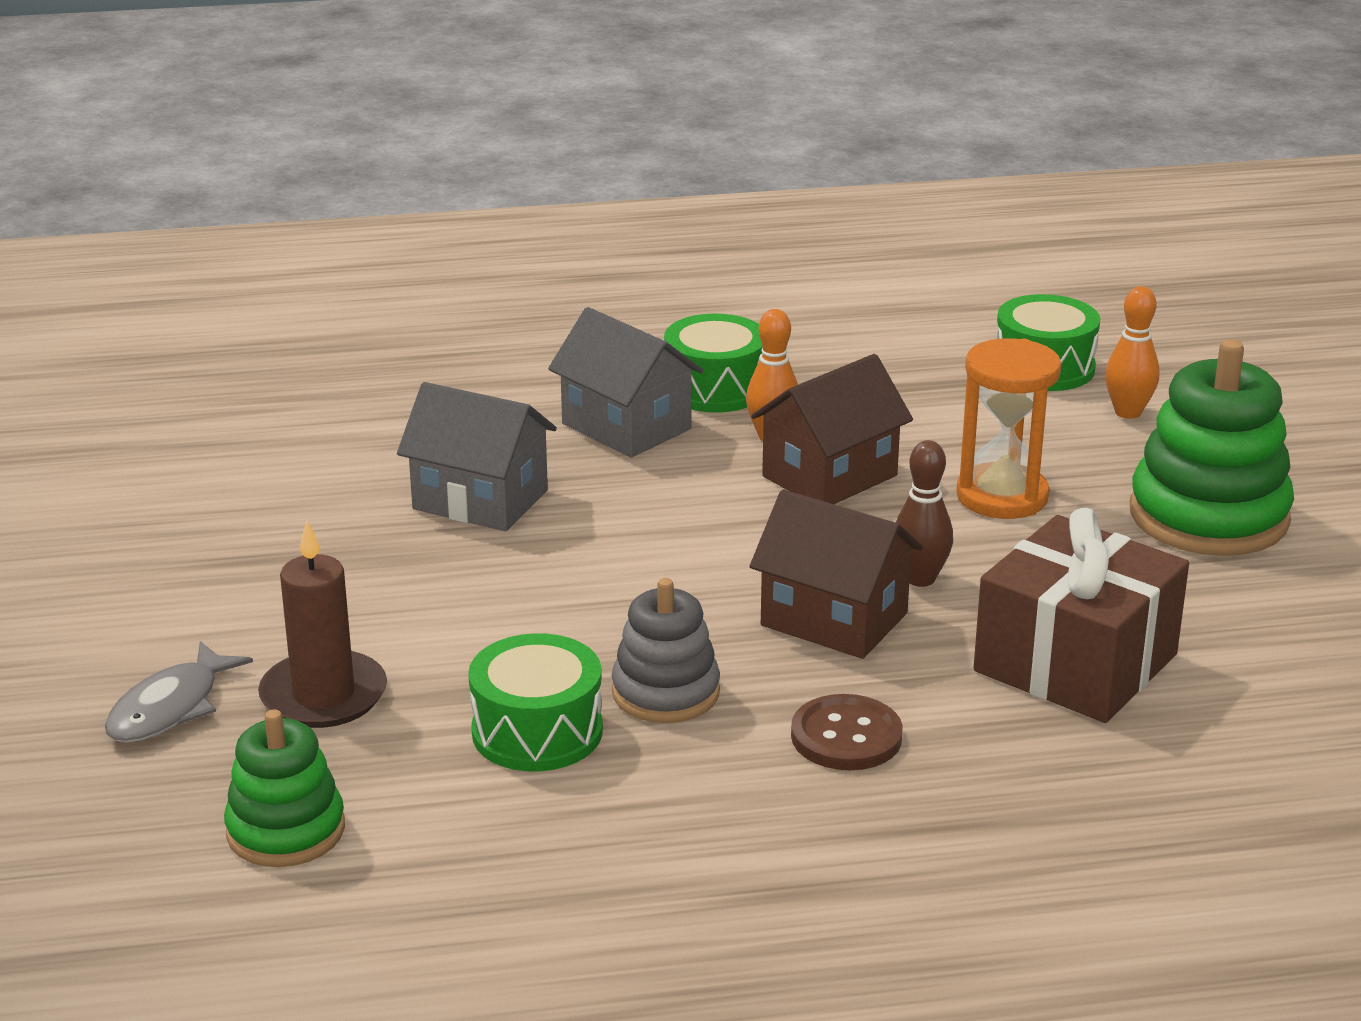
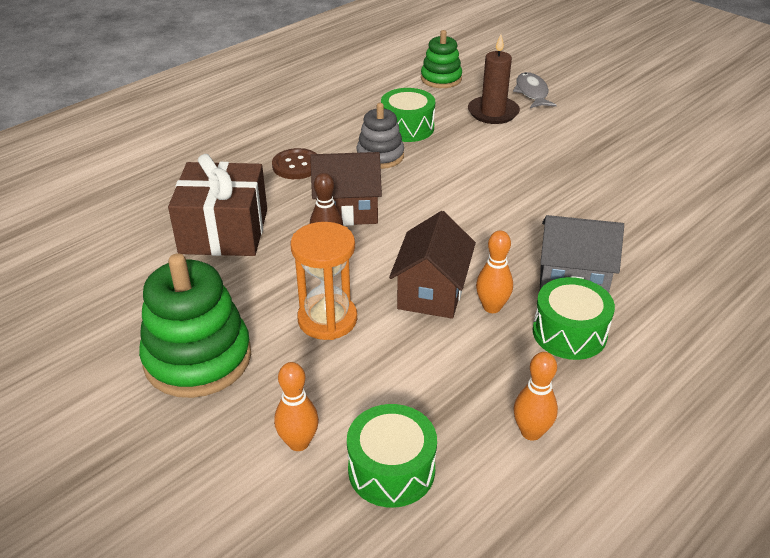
camera: 145 degrees right, 10 degrees up
grey house [397,382,557,531] -> none
none -> orange bowling pin [513,352,558,441]

